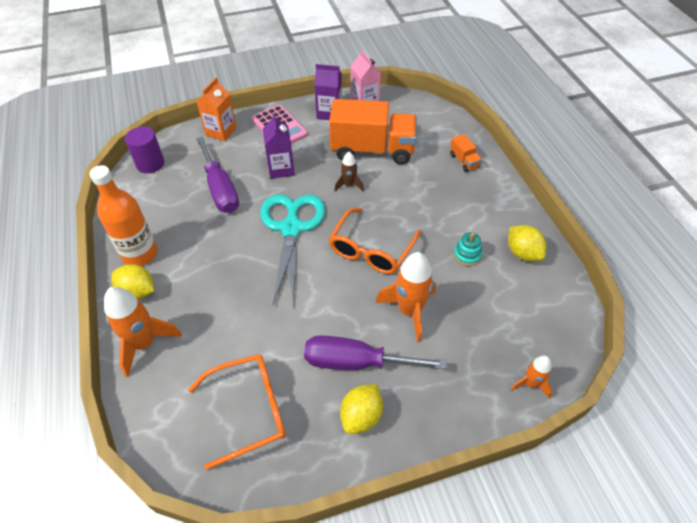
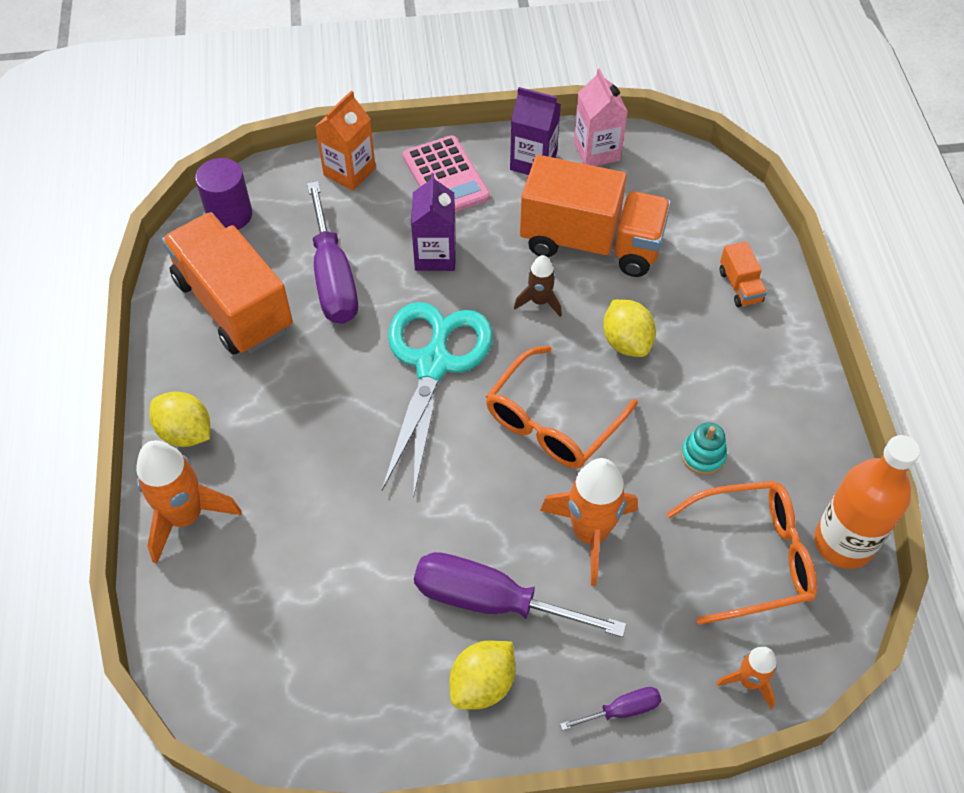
camera: 10 degrees right, 5 degrees up
orange bottle [90,165,157,266] -> orange bottle moved to [814,435,920,569]
orange glasses [188,354,286,470] -> orange glasses moved to [666,481,817,625]
yellow lemon [508,225,546,261] -> yellow lemon moved to [603,299,656,357]
none -> orange truck [162,212,293,355]
none -> purple screwdriver [560,687,661,731]

